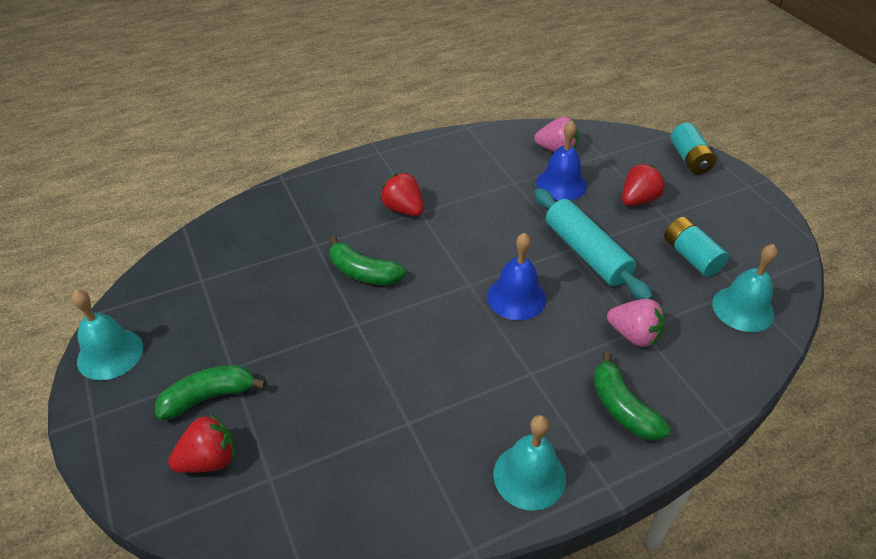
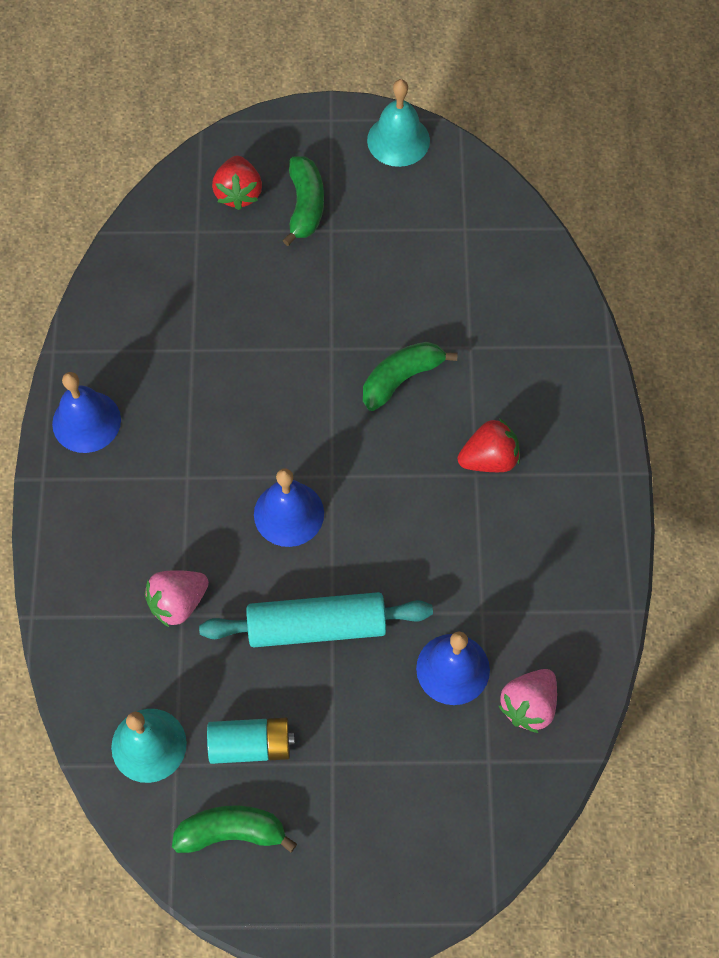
camera: 115 degrees right, 20 degrees up
turquoise bell [494,415,566,511] -> blue bell [52,372,121,453]
green banana [593,352,671,441] -> green banana moved to [172,805,297,853]
red strawberry [622,164,665,206] -> none
turquoise battery [670,123,716,175] -> none

